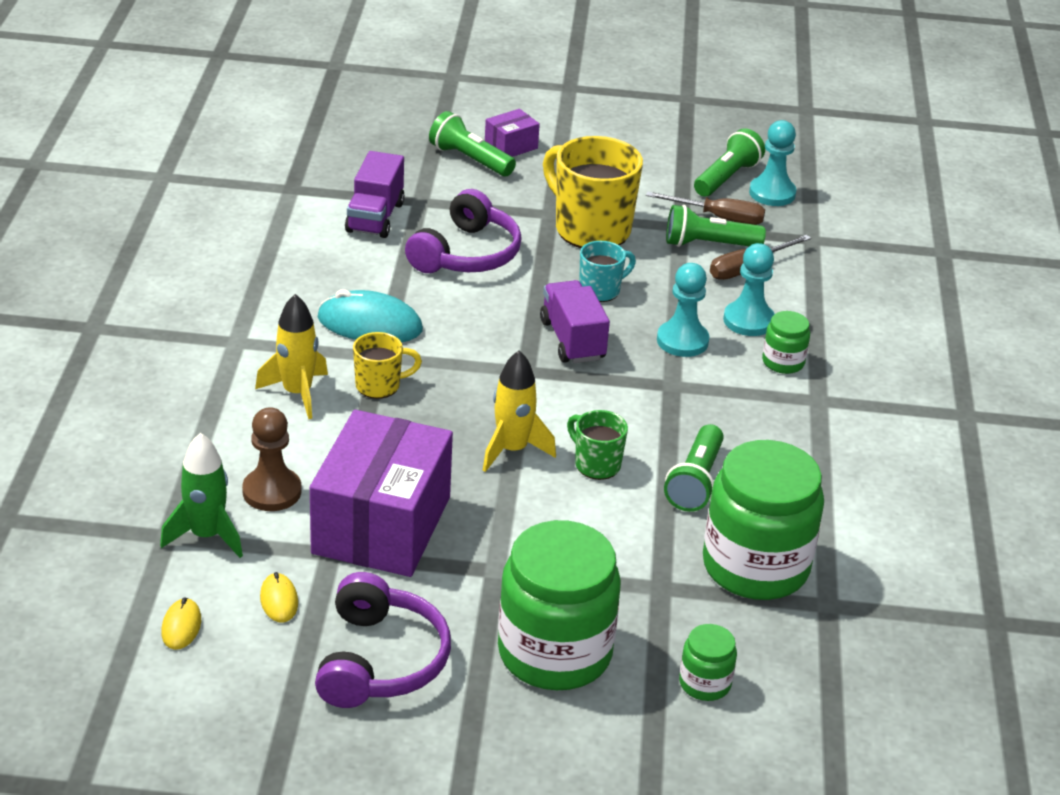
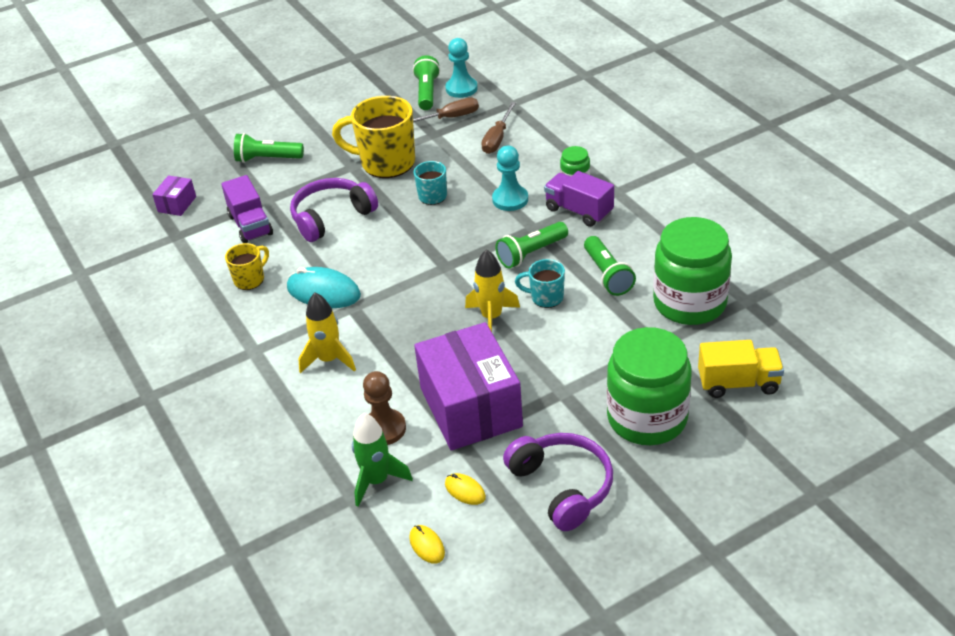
camera: 30 degrees left, 5 degrees up
turquoise mouse [318,289,423,342] -> turquoise mouse turned 45 degrees clockwise [287,267,361,308]
yellow mug [353,332,422,399] -> yellow mug moved to [225,243,269,290]
purple headphones [405,189,522,273] -> purple headphones turned 120 degrees counterclockwise [290,178,378,242]
purple box [485,109,540,157] -> purple box moved to [152,175,196,216]
purple truck [540,280,610,363] -> purple truck moved to [544,171,614,227]
green mug [567,410,628,480] -> turquoise mug [515,259,565,308]
green flashlight [666,205,766,247] -> green flashlight moved to [495,222,568,268]
green jar [679,624,737,701] -> yellow truck [698,340,784,398]
turquoise pawn [723,243,775,336] -> none

